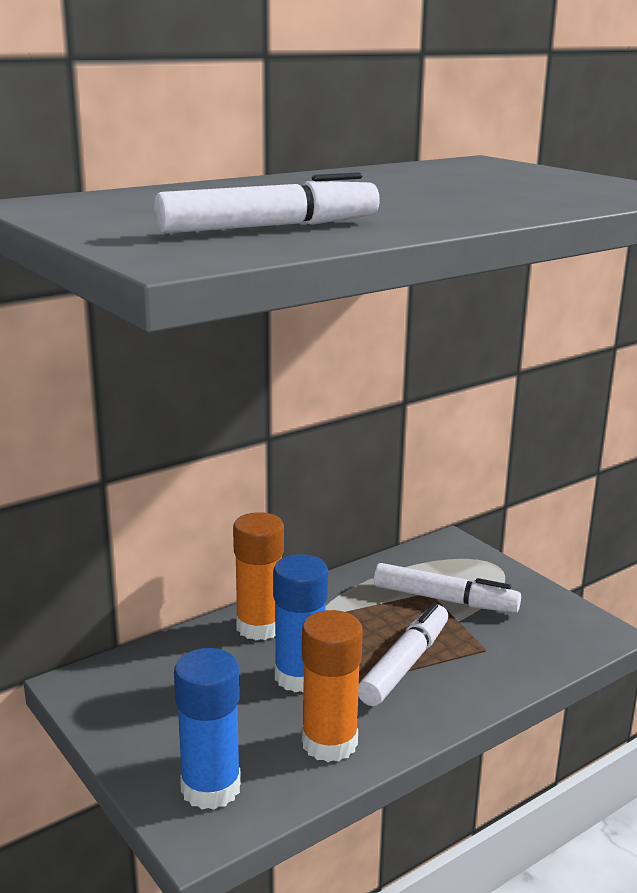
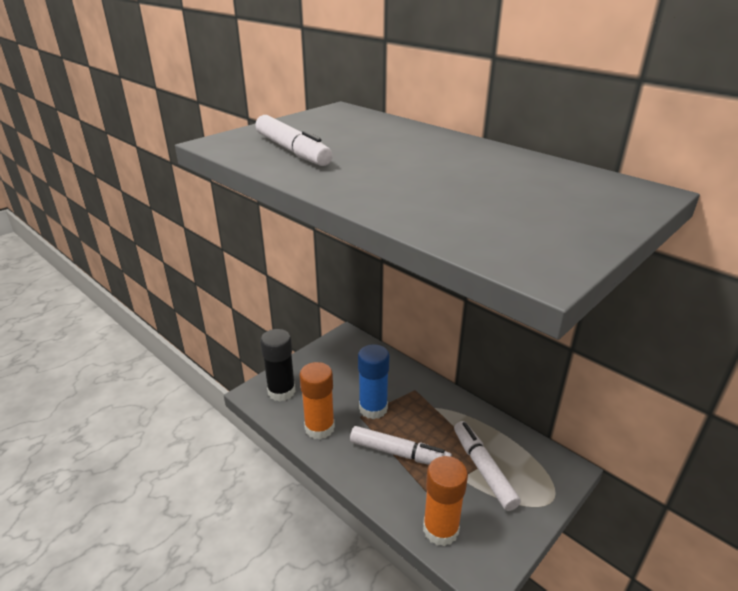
camera: 80 degrees right, 10 degrees up
blue glue stick [174,648,241,810] -> black glue stick [260,329,296,401]
orange glue stick [233,512,284,640] -> orange glue stick moved to [423,456,468,546]
white marker [374,563,521,613] -> white marker turned 150 degrees clockwise [454,421,521,511]

